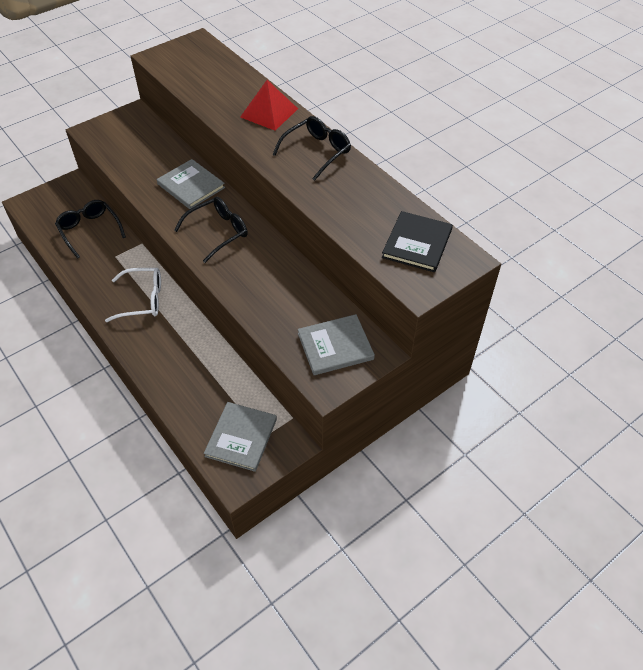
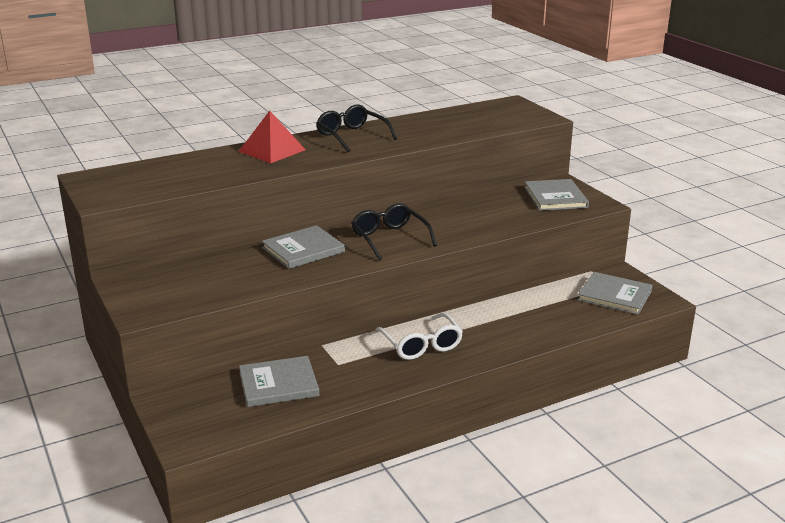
camera: 80 degrees left, 25 degrees down
black glasses [55,200,126,259] -> grey book [239,356,319,407]
white glasses [105,268,161,322] -> white glasses turned 150 degrees clockwise [375,313,463,360]
black book [382,211,453,272] -> none

